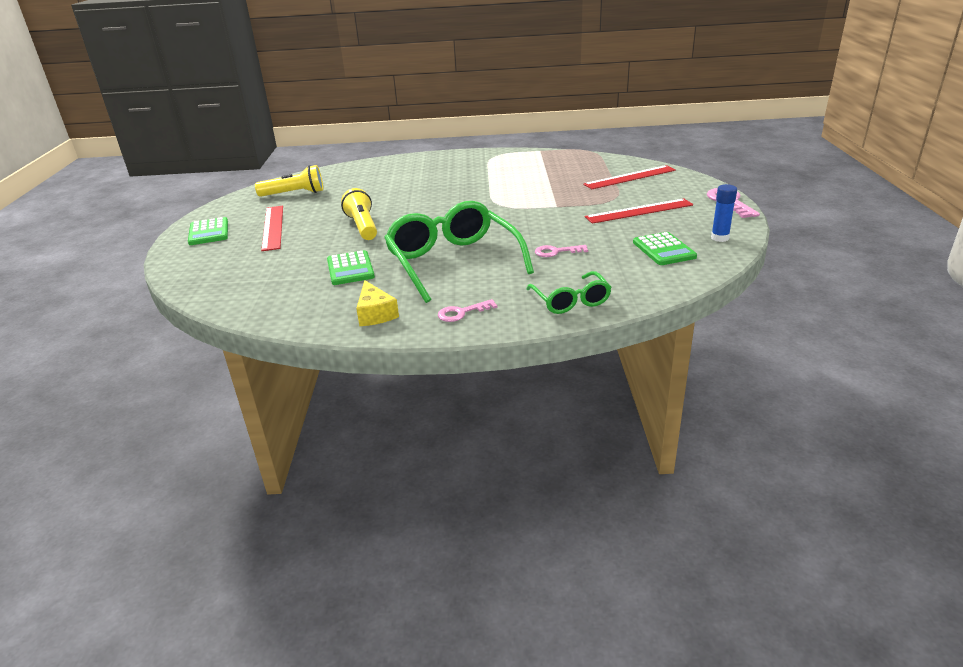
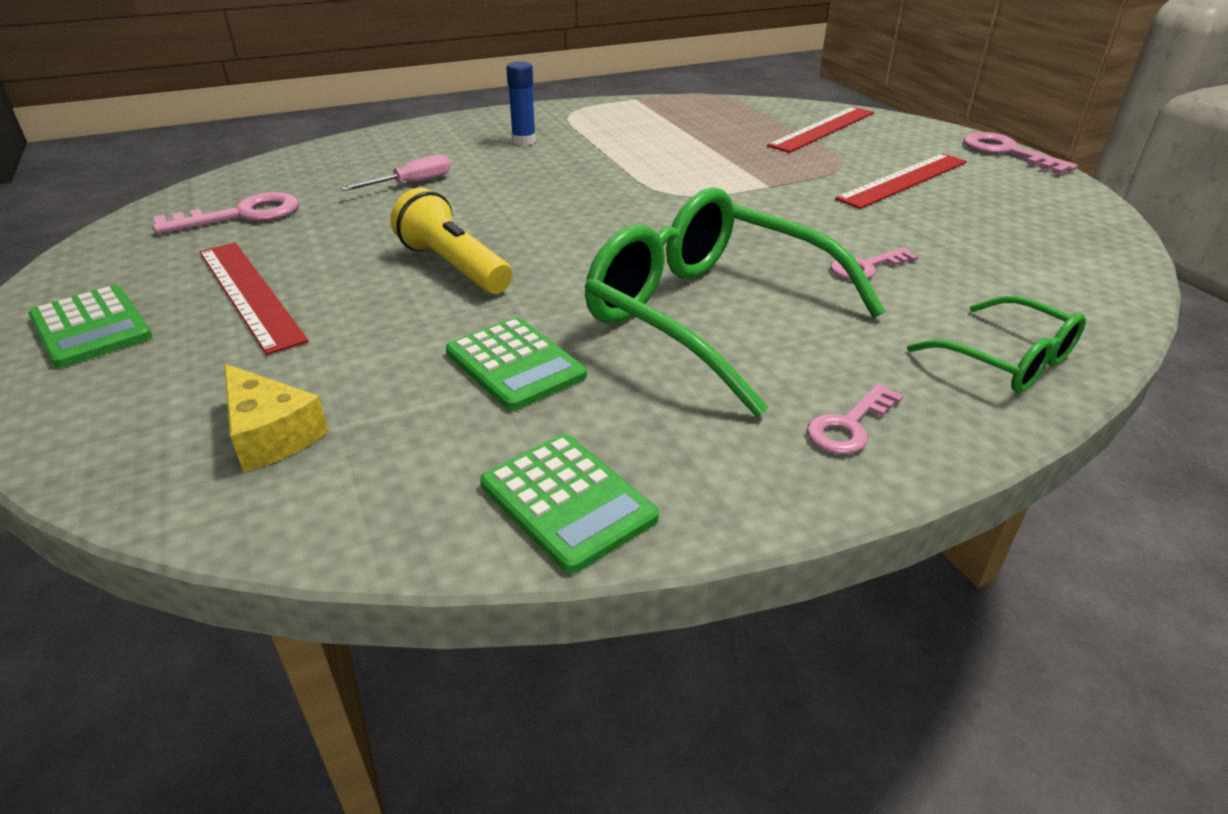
camera: 25 degrees left, 5 degrees up
yellow flashlight [255,165,323,197] -> pink key [152,192,299,234]
yellow cheese [356,280,399,326] -> yellow cheese moved to [224,364,329,472]
green calculator [633,232,697,265] -> green calculator moved to [480,434,659,574]
blue glue stick [711,184,737,242] -> blue glue stick moved to [506,61,536,146]
none -> pink screwdriver [341,154,451,191]

